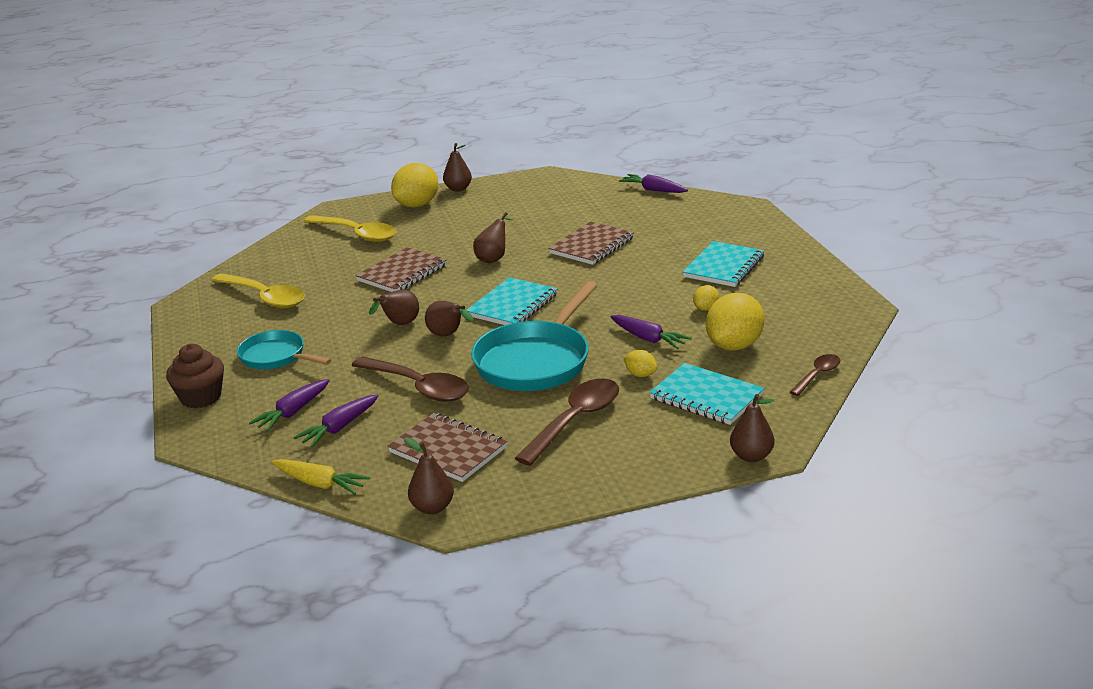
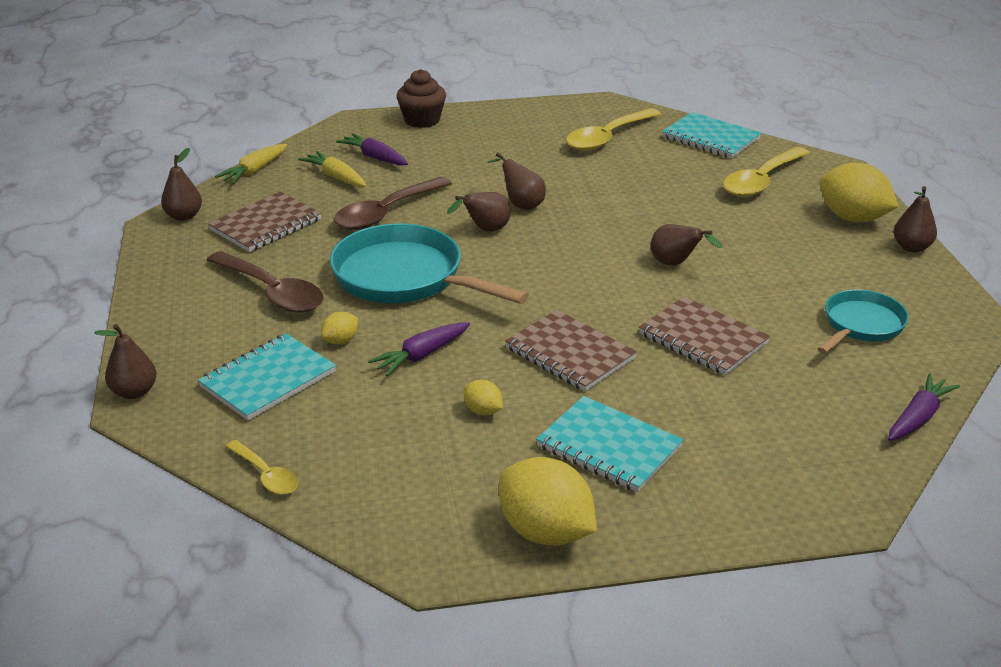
camera: 95 degrees right, 5 degrees up
turquoise pan [237,330,331,369] -> turquoise pan moved to [818,289,909,354]
purple carrot [293,395,378,447] -> yellow carrot [298,151,367,187]
brown notebook [355,247,447,292] -> brown notebook moved to [505,310,637,391]
turquoise notebook [467,277,558,325] -> turquoise notebook moved to [662,112,761,158]
yellow lemon [706,293,765,351] -> yellow lemon moved to [499,457,597,546]
brown spoon [790,354,840,396] -> yellow spoon [225,440,298,495]

